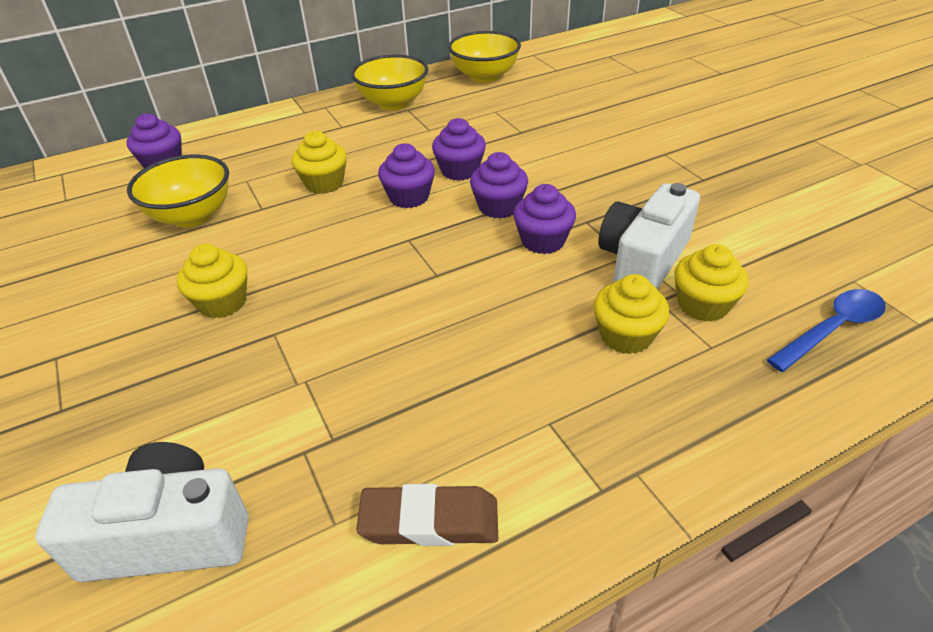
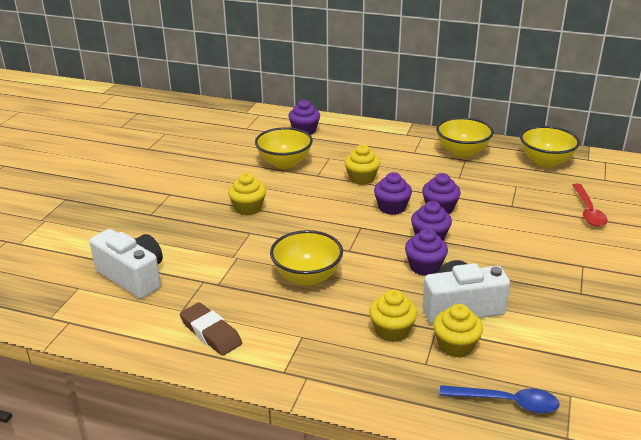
camera: 45 degrees right, 10 degrees down
none -> yellow bowl [270,230,343,286]
none -> red spoon [572,184,608,227]

